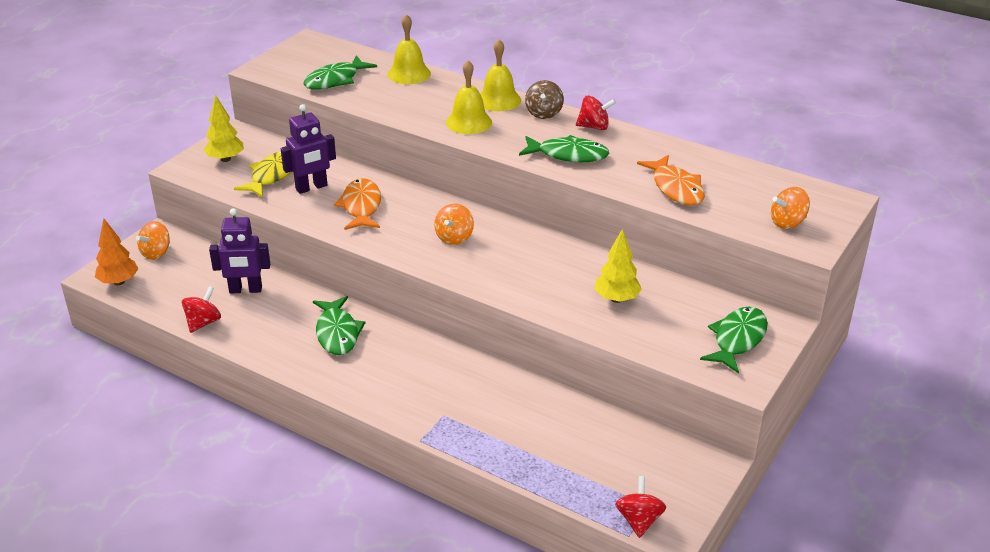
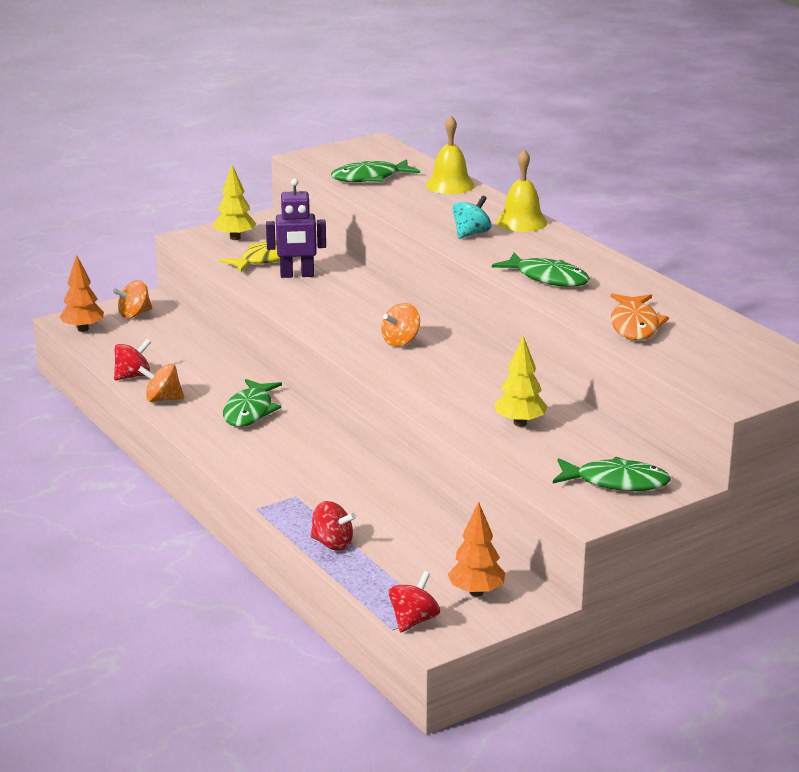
camera: 25 degrees right, 10 degrees down
purple robot [209,208,270,293] -> none
orange fish [334,178,381,230] -> none
yellow bell [446,60,492,134] -> turquoise spinning top [453,195,492,239]
brown spinning top [525,80,564,119] -> none
red spinning top [576,96,616,130] -> red spinning top moved to [310,501,356,550]
green fish [700,307,768,374] -> green fish turned 45 degrees clockwise [553,457,671,491]
orange spinning top [771,187,810,229] -> orange spinning top moved to [138,364,184,402]
none -> orange tree [448,501,505,597]

